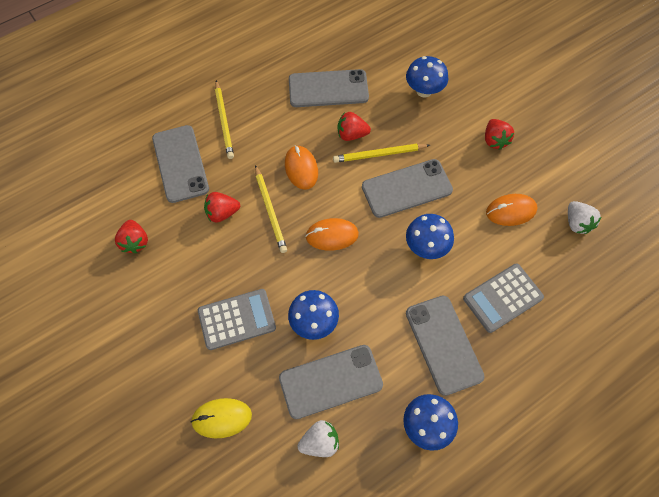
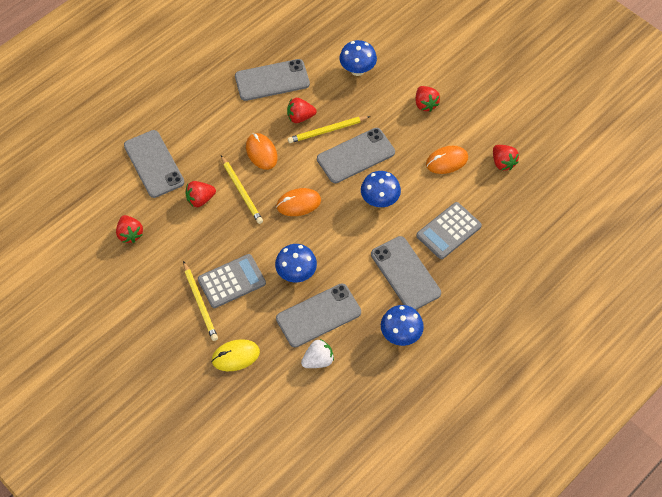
camera: 10 degrees left, 5 degrees down
yellow pencil [215,80,234,159] -> yellow pencil moved to [183,261,218,341]
white strawberry [568,201,601,234] -> red strawberry [493,145,519,171]

